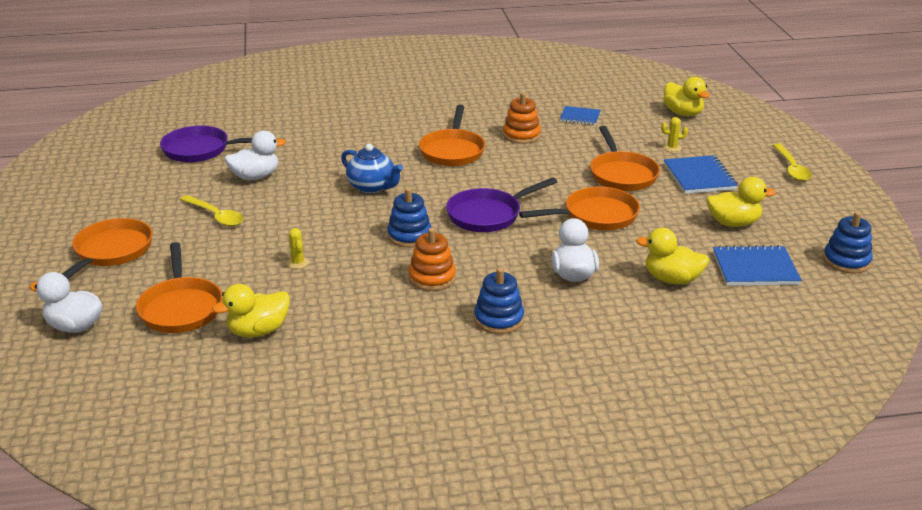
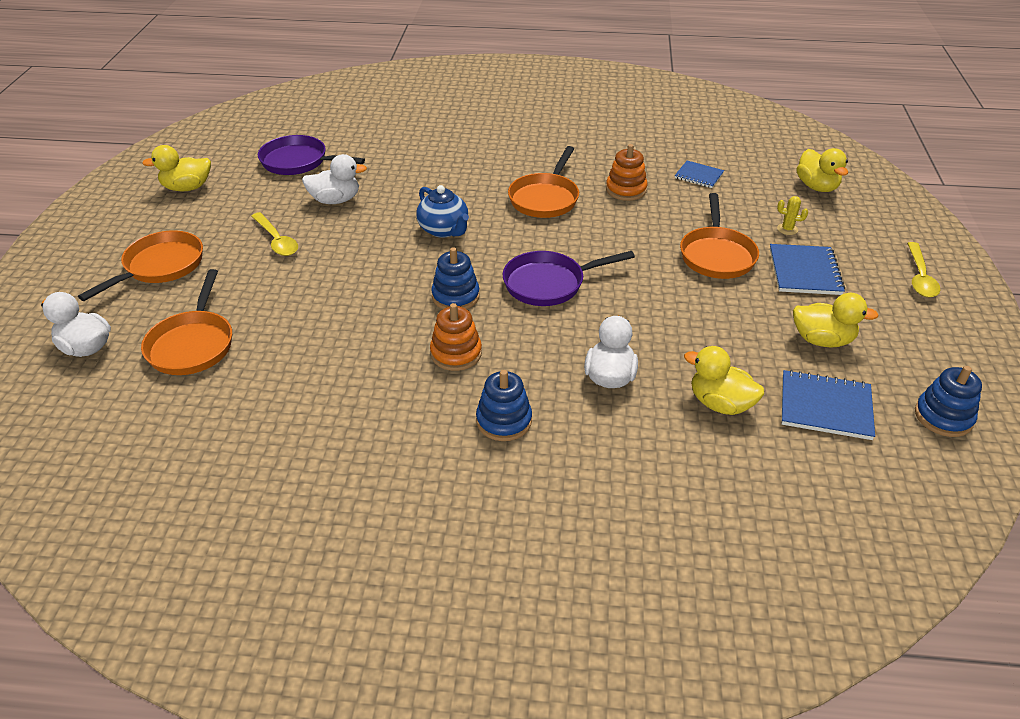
camera: 15 degrees right, 10 degrees up
yellow duck [212,284,290,337] -> yellow duck moved to [142,145,211,191]
yellow cactus [287,228,309,269] -> none
orange pan [519,187,640,231] -> none

